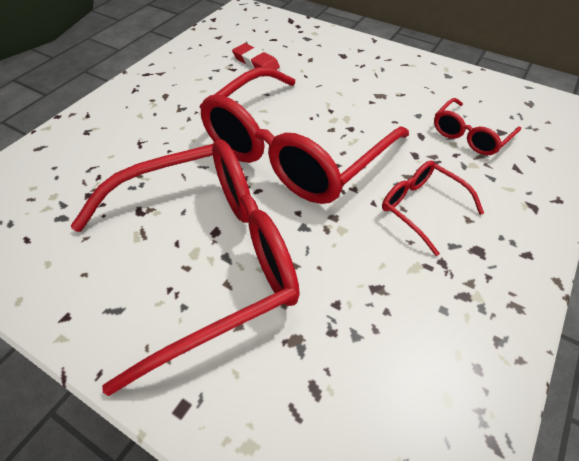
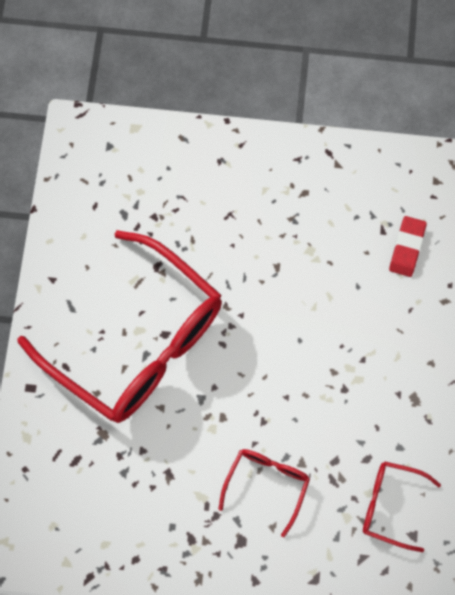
camera: 65 degrees right, 20 degrees up
red glasses [200,67,409,204] -> none

